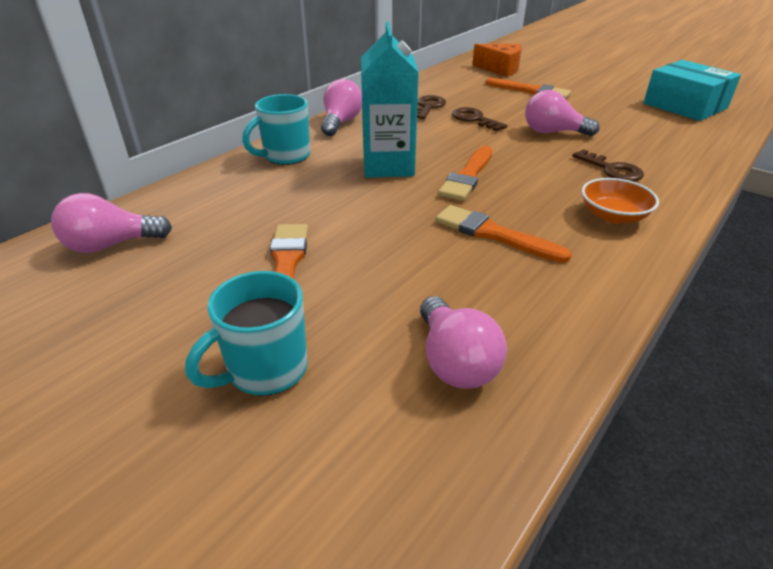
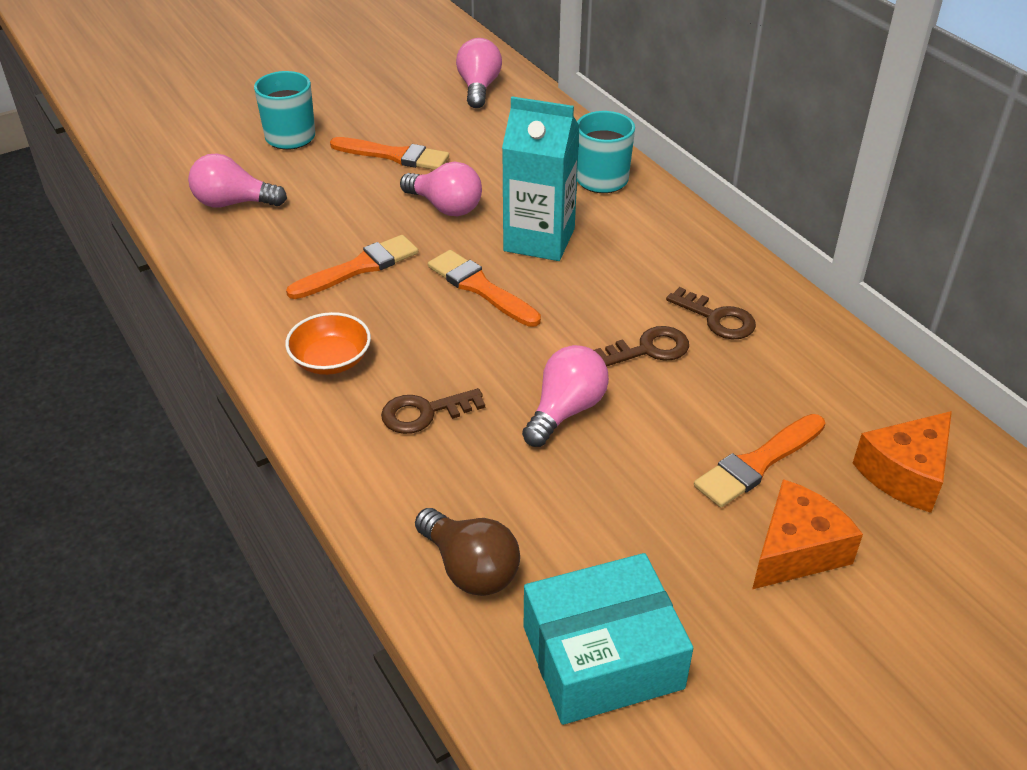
camera: 110 degrees right, 5 degrees up
pink light bulb [321,79,362,136] -> pink light bulb moved to [400,162,482,216]
none -> brown light bulb [415,508,520,596]
none -> orange cheese [752,479,863,589]

